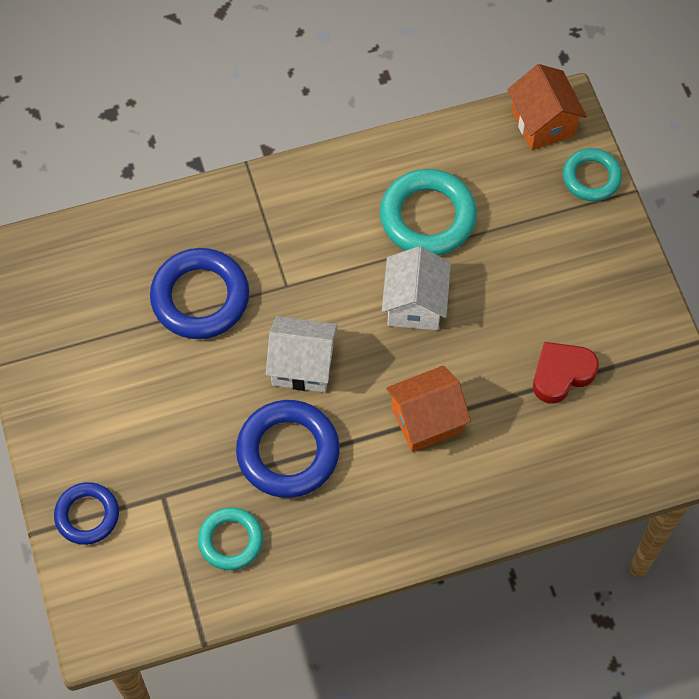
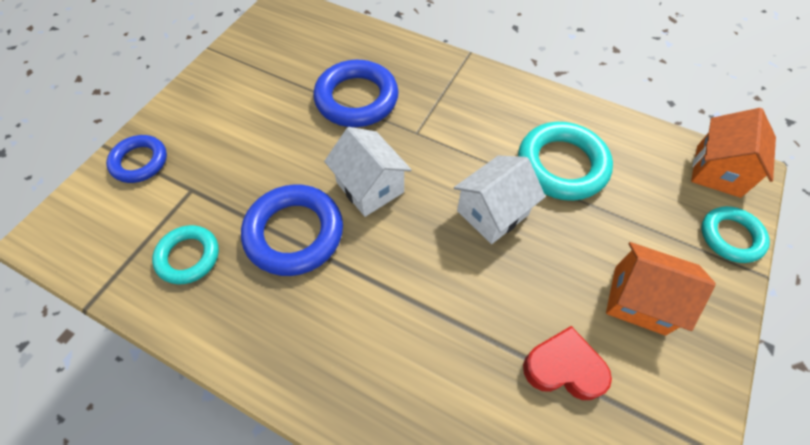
camera: 45 degrees right, 5 degrees down
orange house [386,365,471,452] -> orange house moved to [606,242,716,336]

